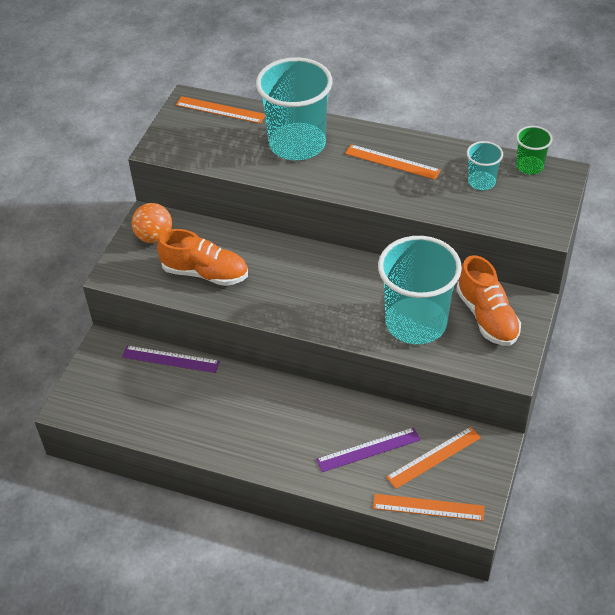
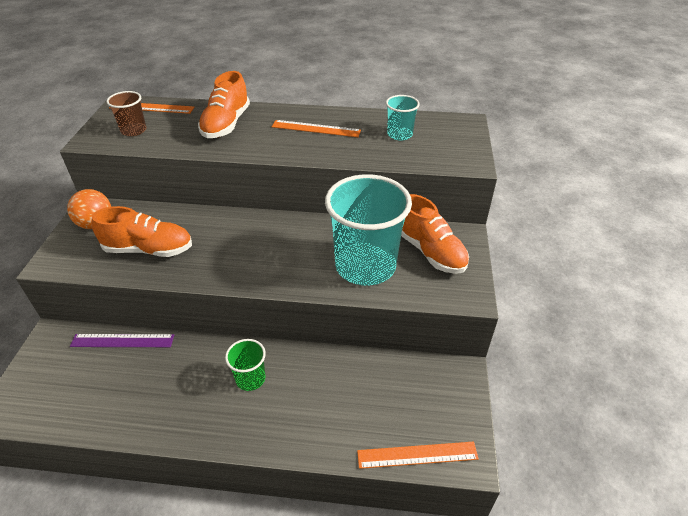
camera: 15 degrees left, 5 degrees down
turquoise cup [256,57,333,160] -> orange shoe [198,71,250,138]
purple ruler [316,427,420,472] -> none
orange ruler [386,427,481,489] -> none
green cup [516,126,552,174] -> green cup moved to [225,339,266,391]
none -> brown cup [107,91,146,136]

